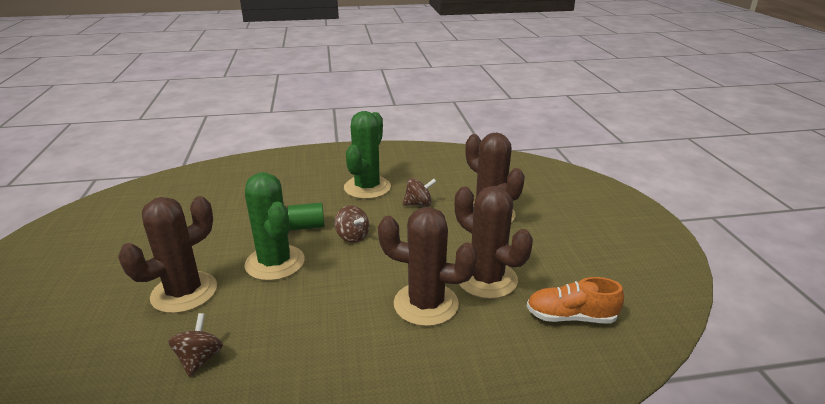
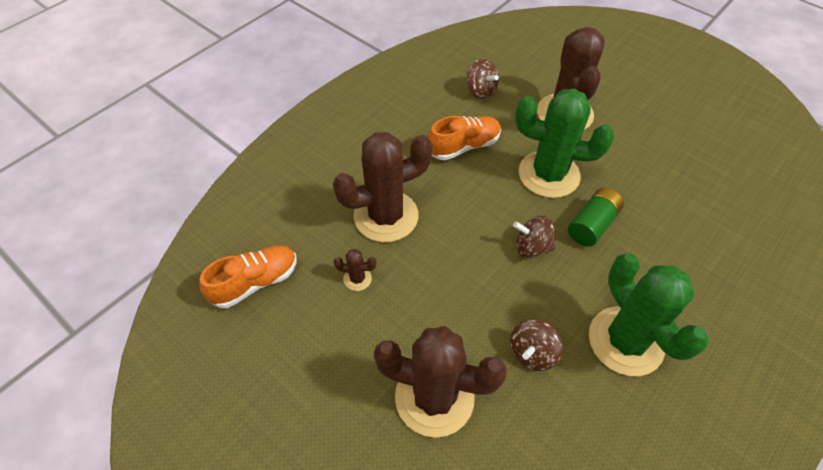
camera: 140 degrees right, 25 degrees up
brown cactus [455,186,533,299] -> brown cactus [334,249,376,291], size x0.41
none -> orange shoe [428,116,501,160]

